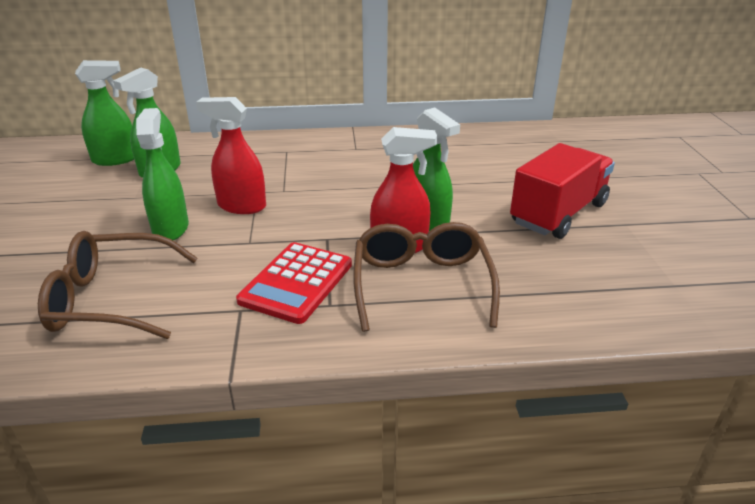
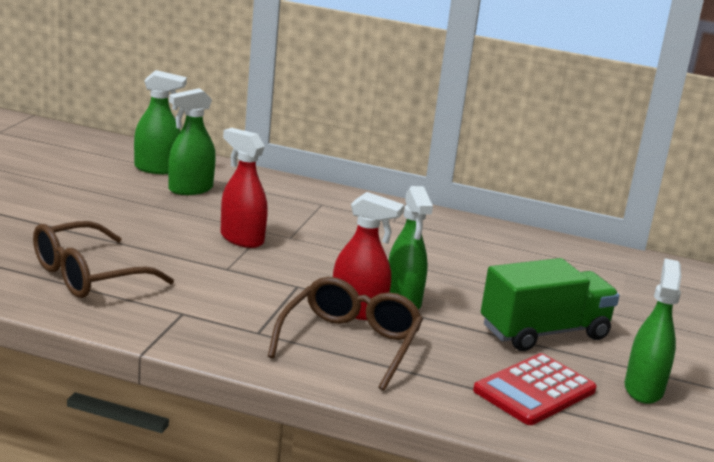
camera: 20 degrees right, 10 degrees down
brown glasses [38,231,198,339] -> brown glasses turned 60 degrees counterclockwise [33,221,174,298]
green spray bottle [136,108,189,240] -> green spray bottle moved to [625,258,681,404]
red calculator [236,242,352,324] -> red calculator moved to [473,353,597,425]
red truck [510,143,615,239] -> green truck [481,258,620,351]

